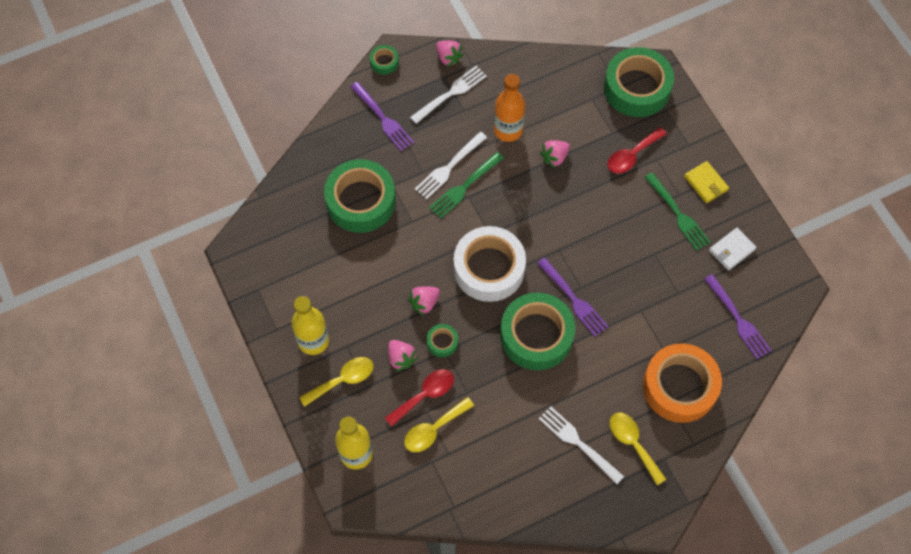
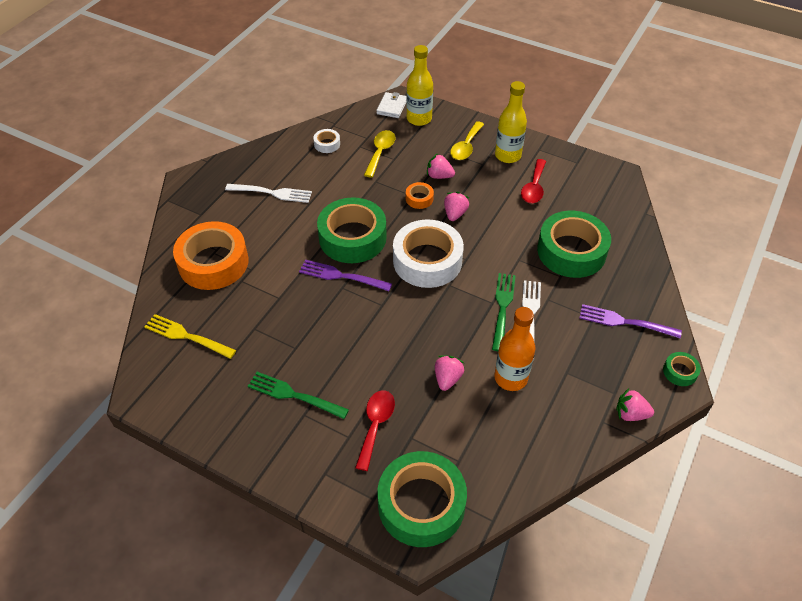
camera: 145 degrees right, 15 degrees down
red spoon [385,369,454,427] -> red spoon moved to [521,159,546,203]
white fork [410,66,487,124] -> none
green tape [427,324,458,357] -> orange tape [406,182,434,209]
yellow spoon [610,412,666,485] -> none
yellow wallet [684,161,729,203] -> none
purple fork [704,274,772,359] -> yellow fork [144,314,236,359]
white wallet [709,228,756,271] -> white wallet moved to [376,92,406,118]
none -> white tape [313,129,340,153]

